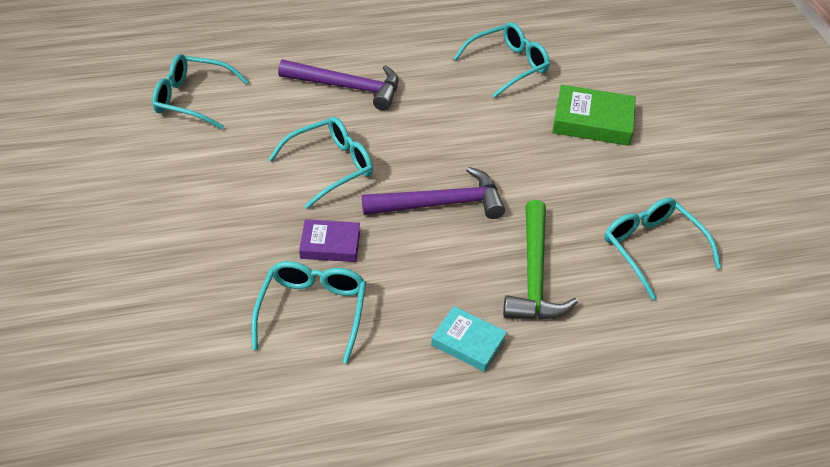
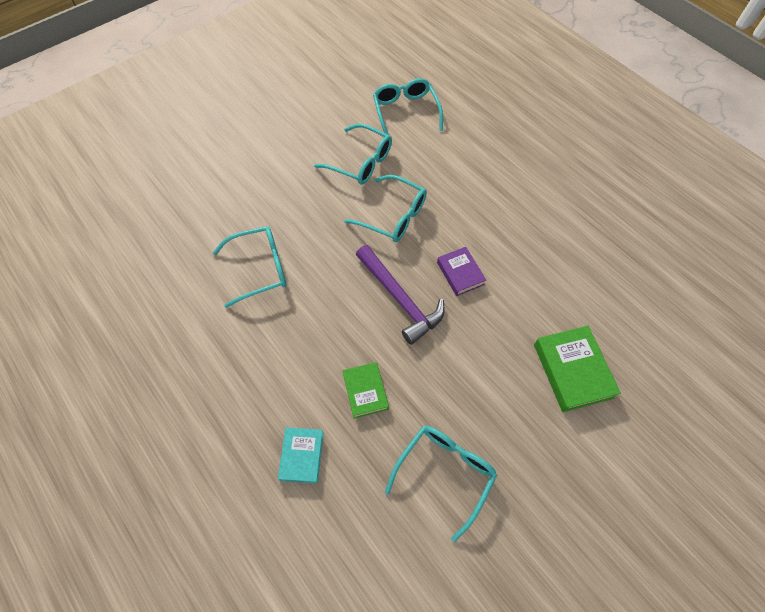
camera: 65 degrees right, 15 degrees up
purple hammer [278,60,398,111] -> none
purple book [299,219,360,262] -> purple book moved to [437,247,486,296]
turquoise book [431,306,507,372] -> turquoise book moved to [278,427,324,484]
turquoise glasses [453,22,550,98] -> turquoise glasses moved to [314,124,392,185]
green hammer [503,200,578,319] -> green book [342,362,389,419]

